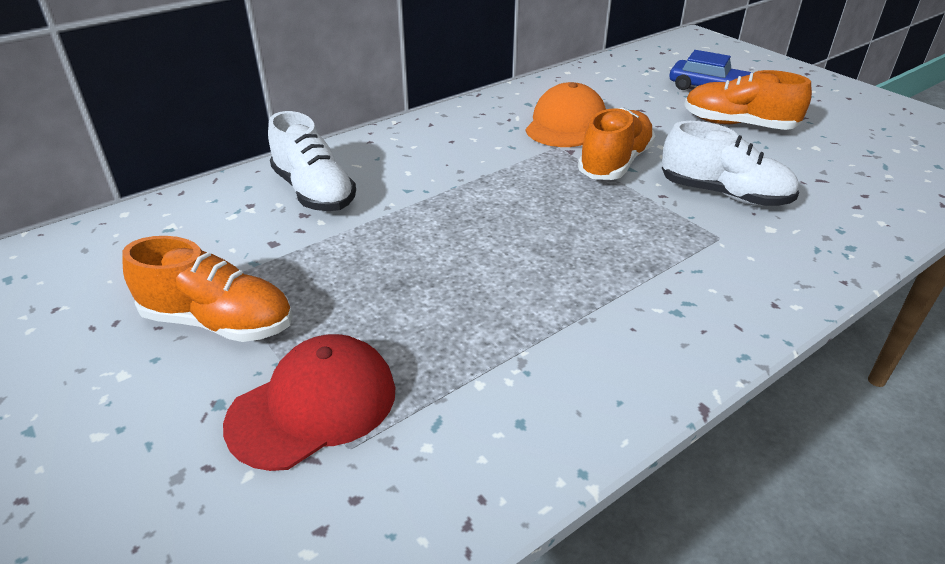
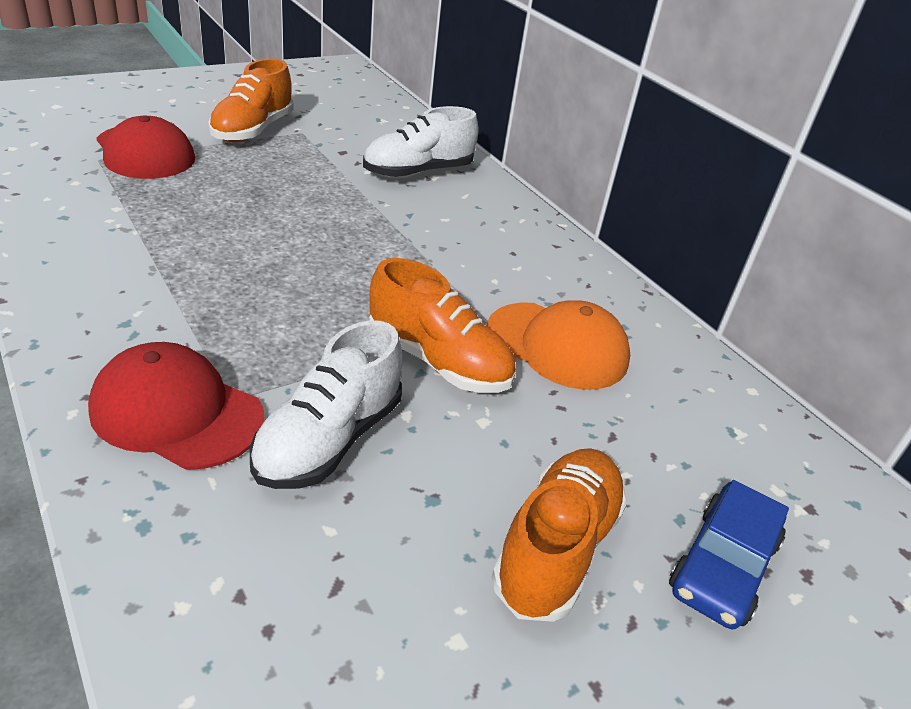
camera: 90 degrees right, 0 degrees up
none -> red cap [88,342,264,470]

